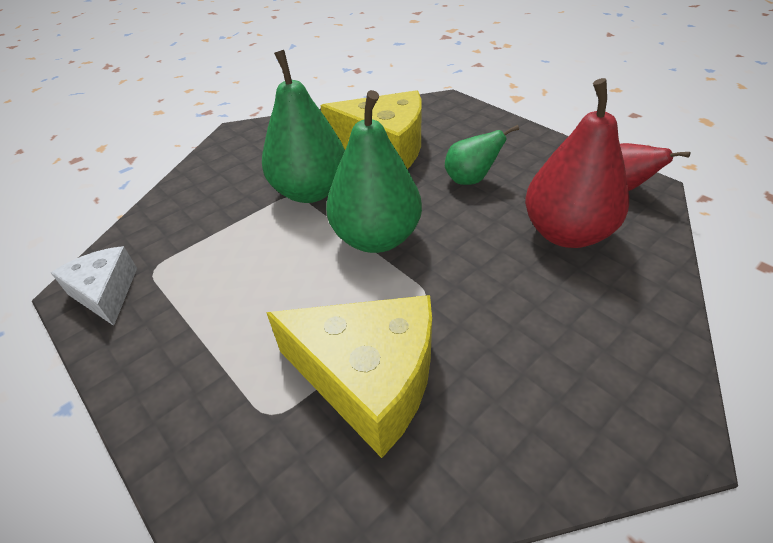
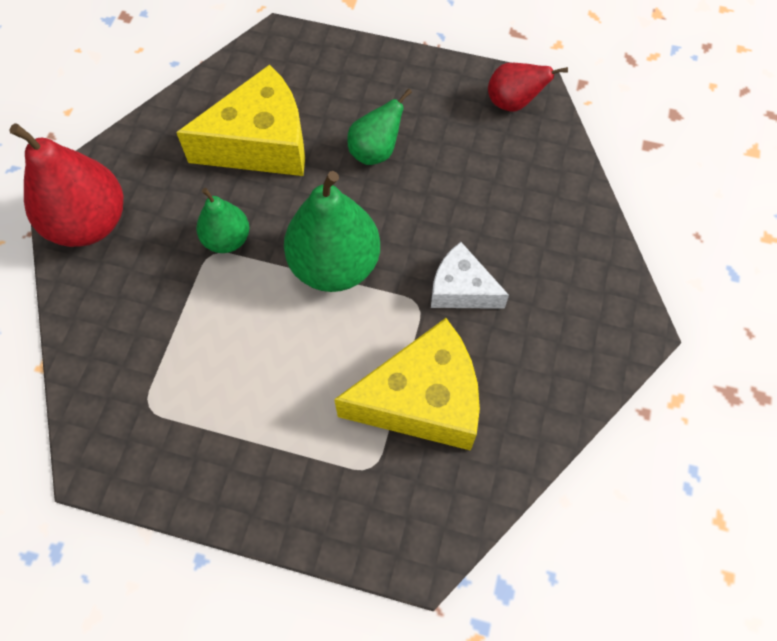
camera: 35 degrees left, 20 degrees up
white cheese [51,246,137,326] -> white cheese moved to [431,242,509,309]
green pear [262,50,345,203] -> green pear [196,188,249,253], size x0.56
red pear [525,78,629,248] -> red pear moved to [9,123,123,247]

